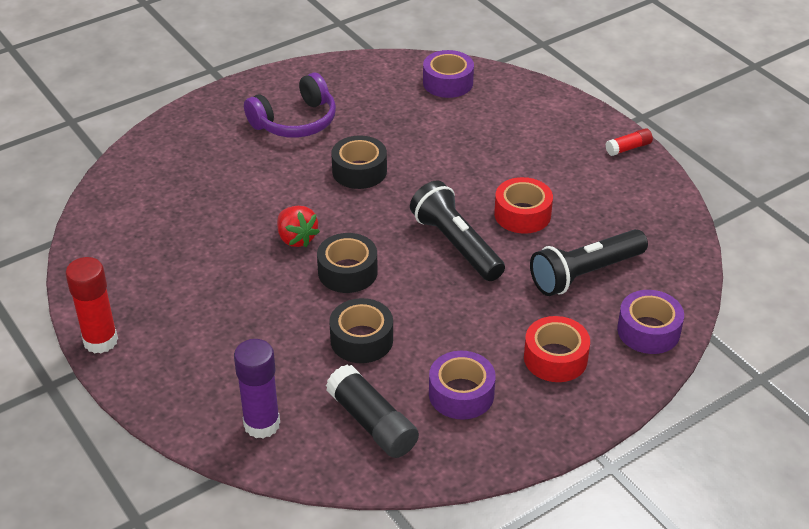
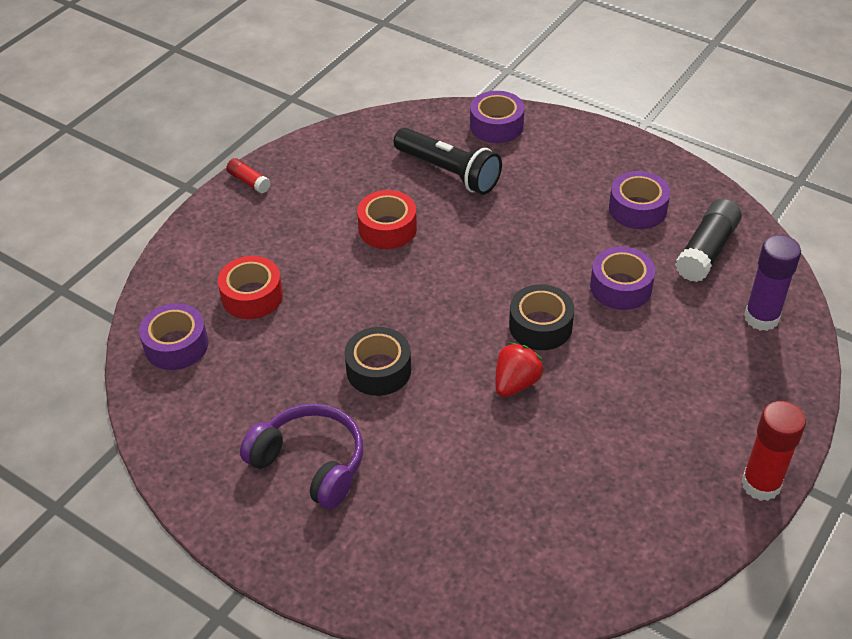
camera: 110 degrees left, 5 degrees up
black tape [329,298,393,363] -> purple tape [590,246,655,310]
black flashlight [410,180,505,281] -> none
red tape [524,316,590,382] -> red tape moved to [218,256,283,319]

